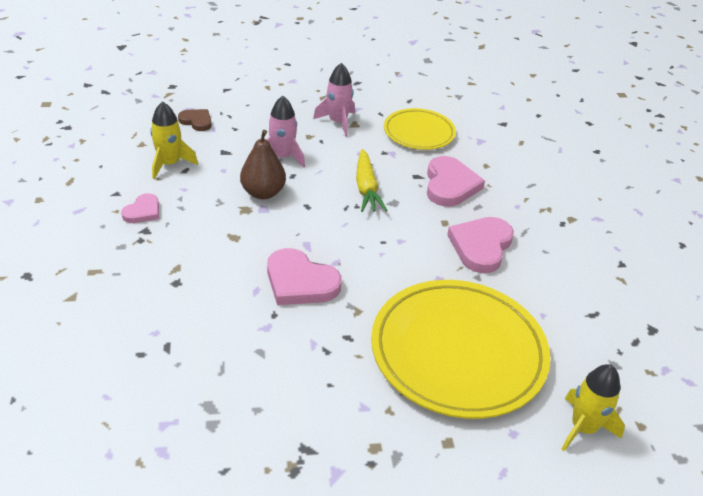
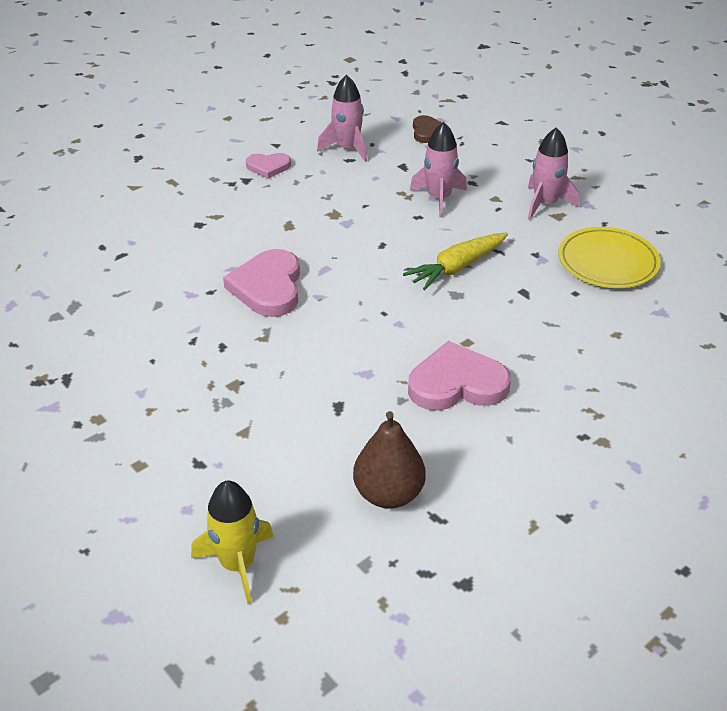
camera: 60 degrees right, 0 degrees up
yellow rocket [150,101,198,179] -> pink rocket [317,75,367,162]
brown pear [240,130,286,199] -> brown pear moved to [353,411,426,509]
yellow plate [371,280,551,419] -> none
pink heart [427,156,485,207] -> none

